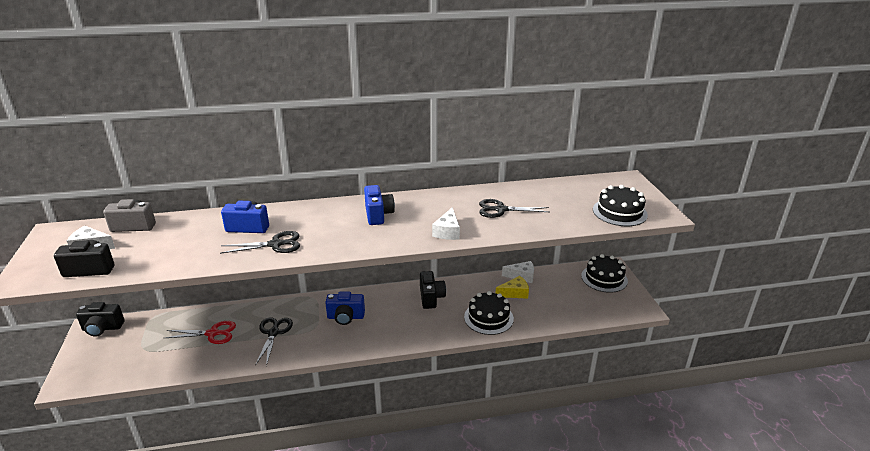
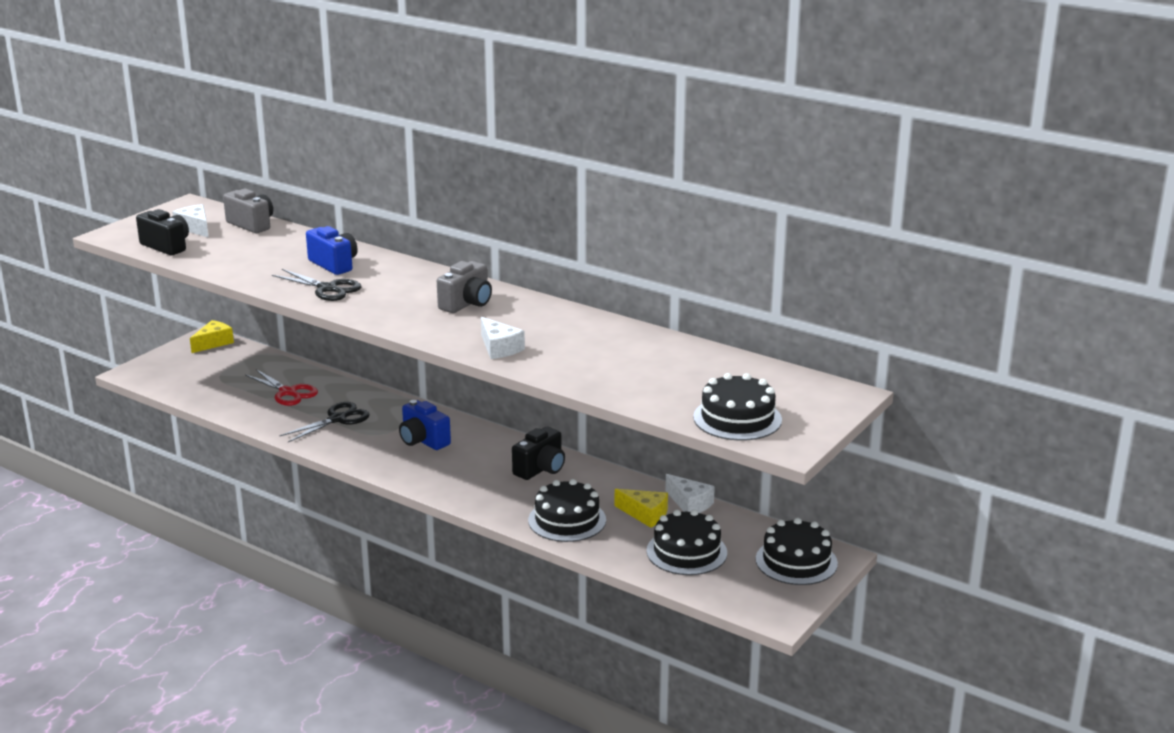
camera: 45 degrees right, 5 degrees down
black camera [76,302,125,336] -> yellow cheese [190,320,234,353]
blue camera [364,185,395,225] -> grey camera [437,261,492,313]
white cheese [432,207,460,240] -> white cheese turned 90 degrees counterclockwise [481,317,525,359]
black scissors [479,199,549,218] -> none
none -> black cake [647,509,727,575]

